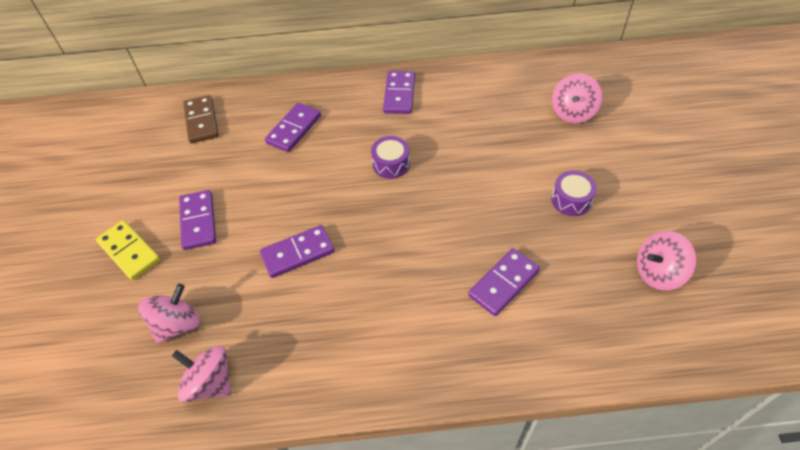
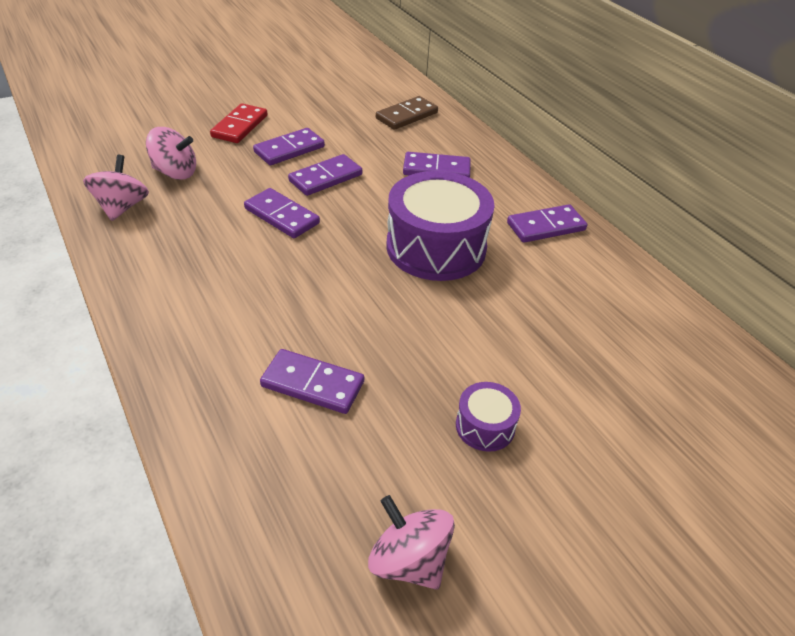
camera: 60 degrees right, 10 degrees down
yellow domino [96,220,160,280] -> red domino [210,103,267,143]
purple drum [371,136,410,179] -> purple drum [386,171,495,281], size x2.18
pink spinning top [552,74,603,123] -> none
none -> purple domino [288,154,362,196]

